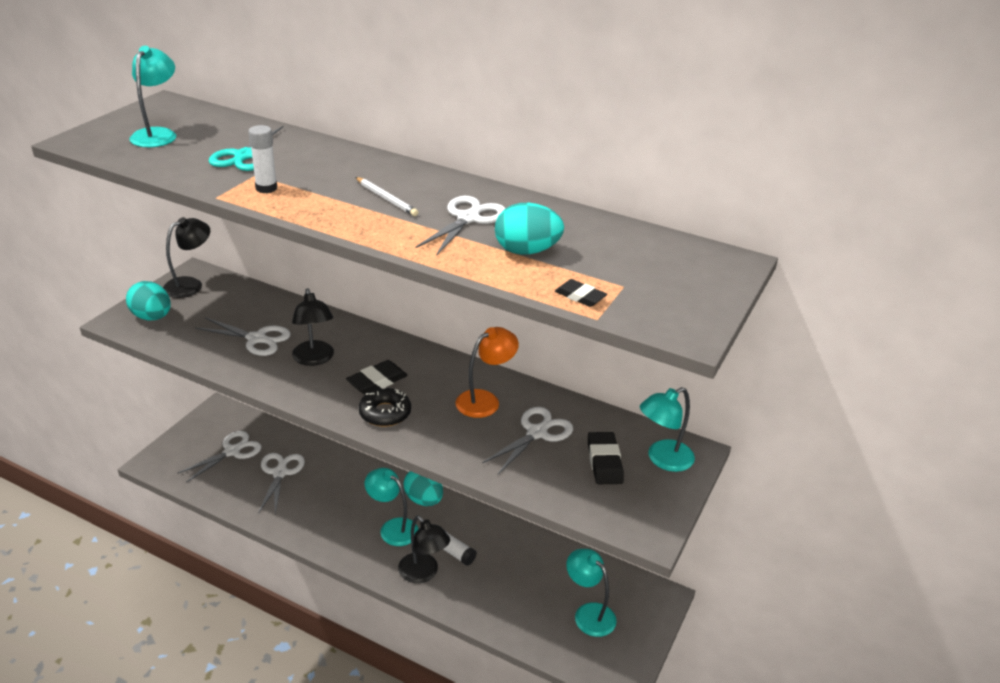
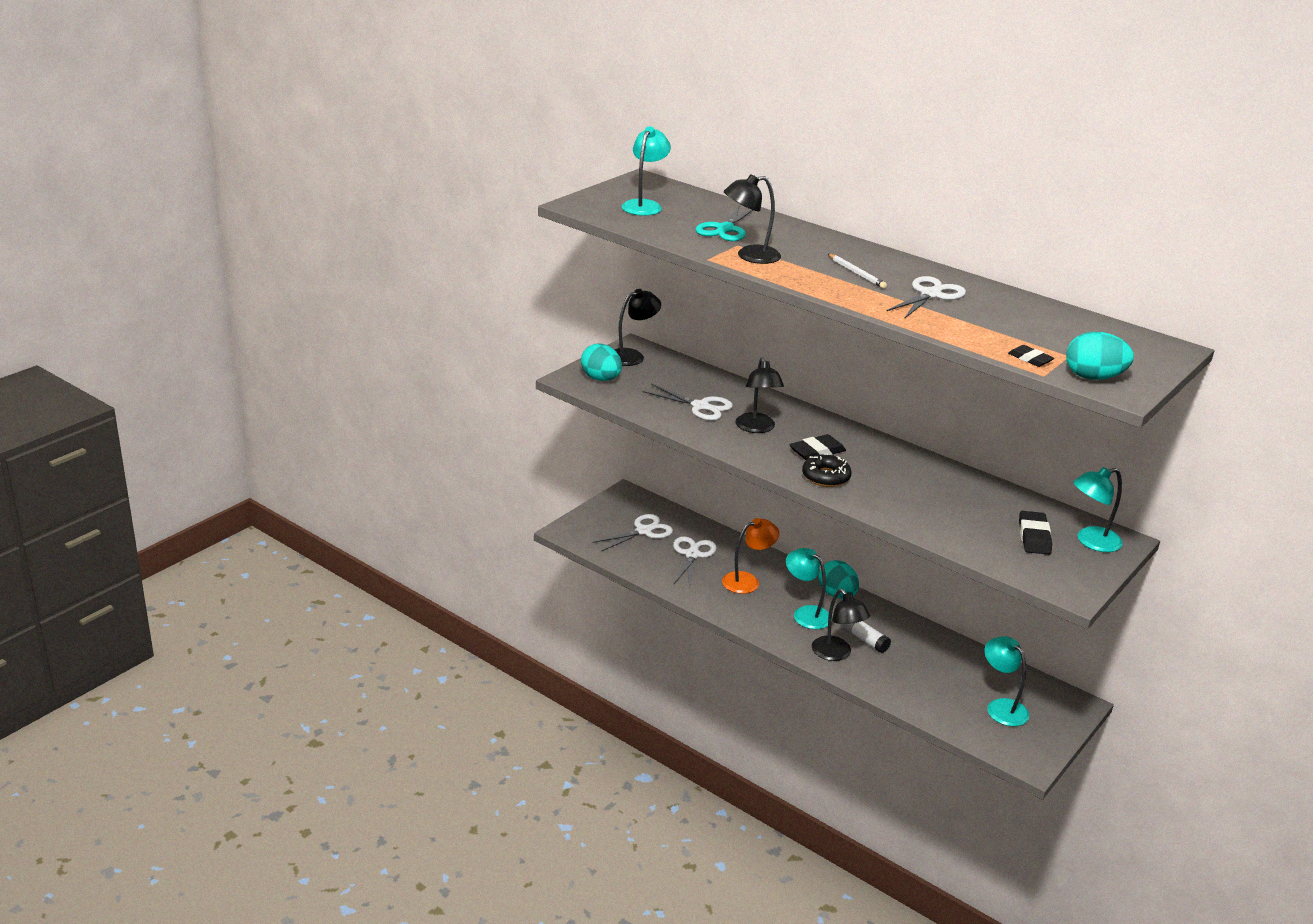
camera: 10 degrees right, 5 degrees down
white glue stick [248,125,277,193] -> black lamp [724,174,781,264]
orange lamp [456,327,519,418] -> orange lamp moved to [722,518,779,594]
white scissors [482,407,573,474] -> none
turquoise egg [495,203,564,255] -> turquoise egg moved to [1066,332,1134,380]

